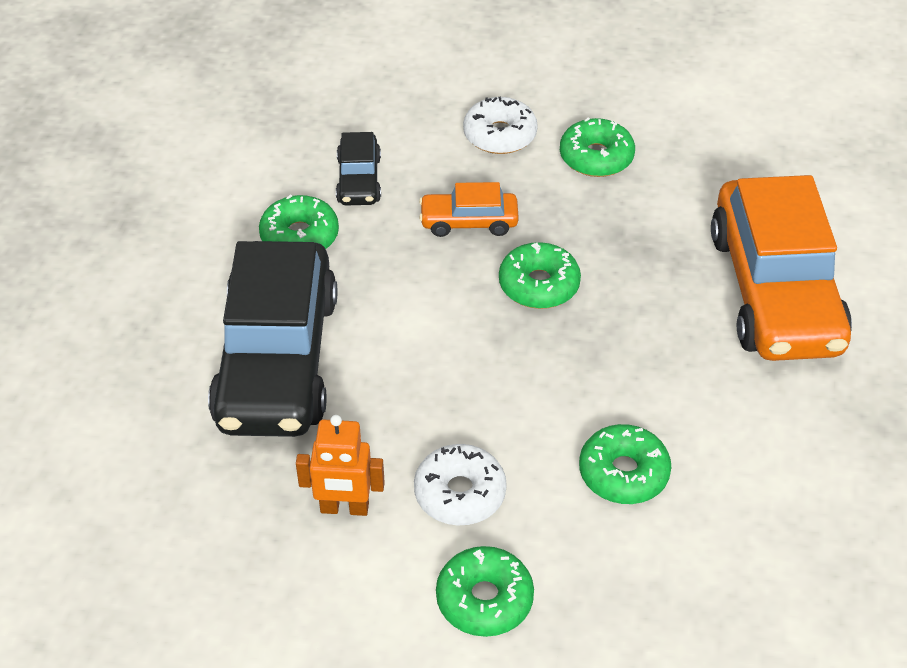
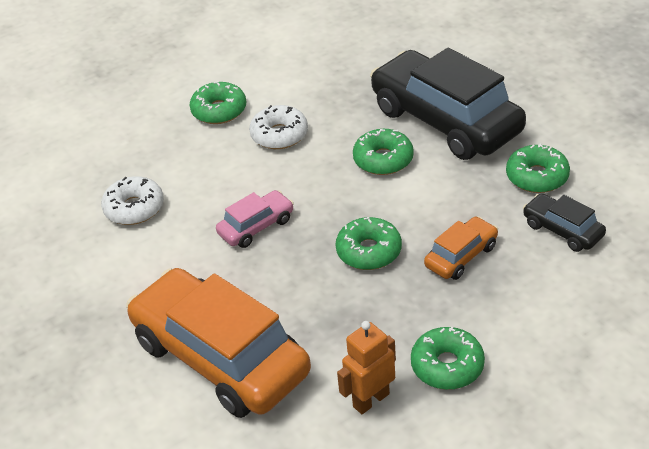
camera: 140 degrees right, 5 degrees down
orange robot [296,415,385,516] -> orange robot moved to [337,321,396,414]
white donut [463,97,538,154] -> white donut moved to [101,176,164,225]
green donut [579,424,671,504] -> green donut moved to [353,129,414,175]
none -> pink car [216,190,294,248]

